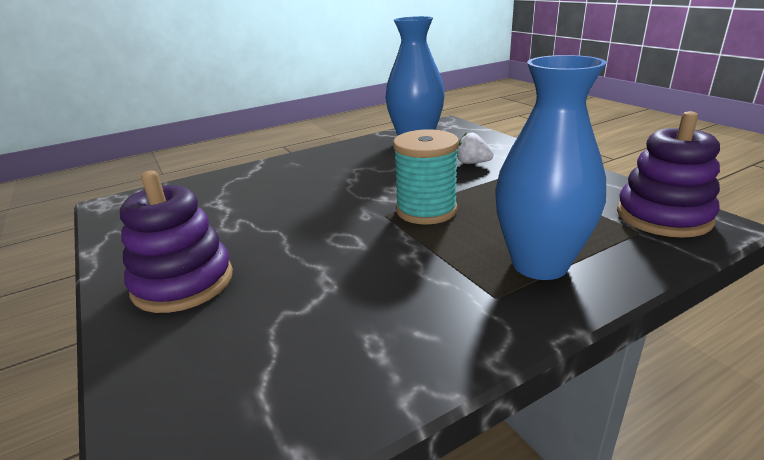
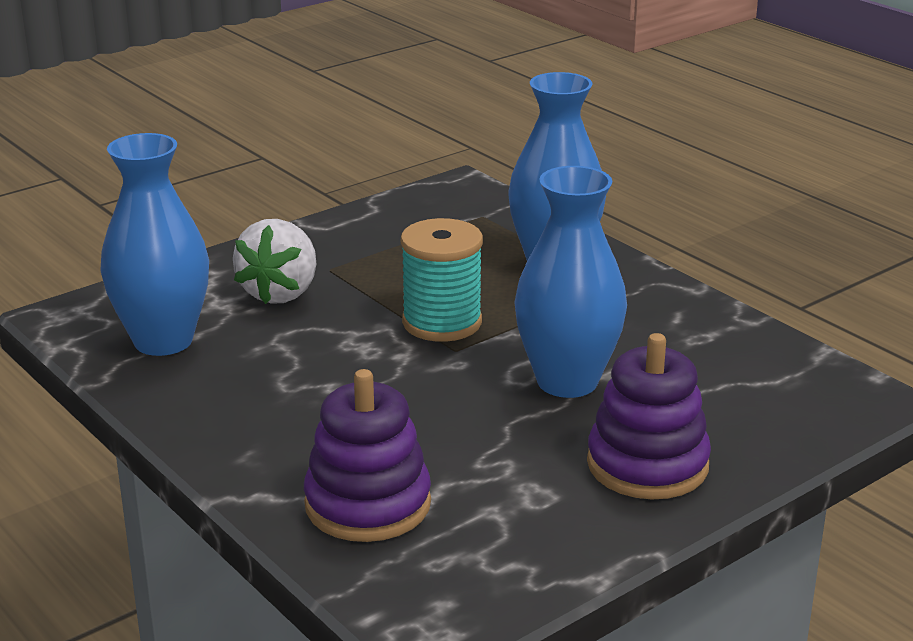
camera: 100 degrees left, 0 degrees up
white strawberry [457,133,494,164] -> white strawberry [233,219,316,304], size x1.74
purple stacking toy [617,111,720,238] -> purple stacking toy moved to [304,369,431,542]
none -> blue vase [514,166,627,398]

